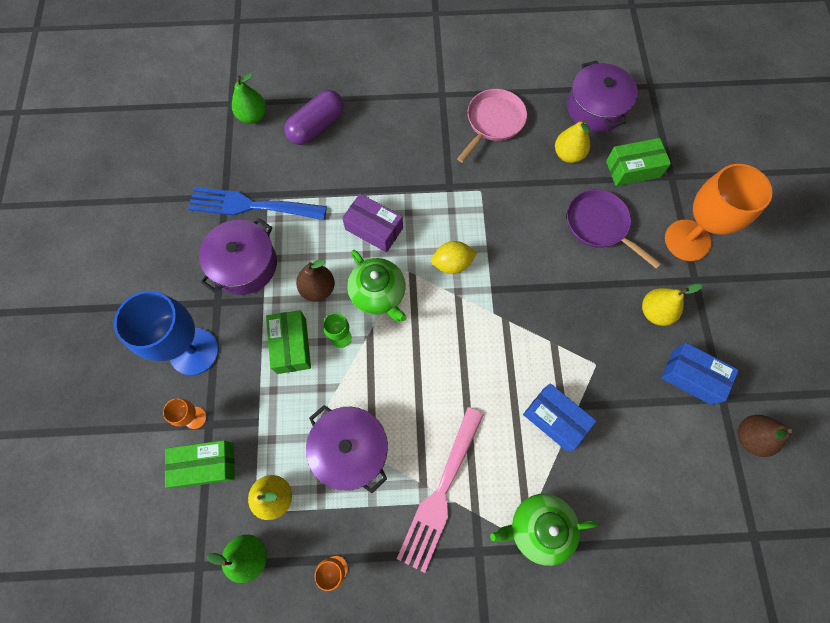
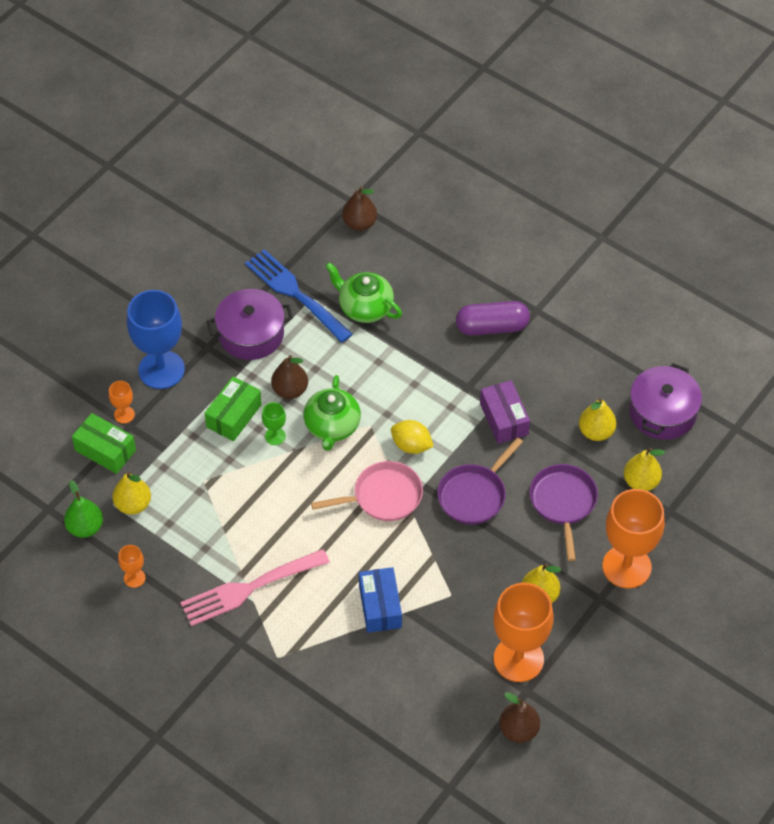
camera: 40 degrees right, 15 degrees down
green pear [232,73,266,124] -> brown pear [342,186,377,231]
purple capsule [284,90,344,145] -> purple capsule moved to [456,301,530,336]
purple pot [306,405,388,493] -> none
purple box [342,193,403,253] -> purple box moved to [480,380,530,444]
pink pan [457,89,527,163] -> pink pan moved to [311,461,423,521]
green teapot [490,494,598,566] -> green teapot moved to [325,262,402,323]
green box [606,138,671,186] -> yellow pear [624,448,665,491]
blue box [661,343,739,405] -> orange goblet [494,583,553,682]
none -> purple pan [437,437,523,525]

